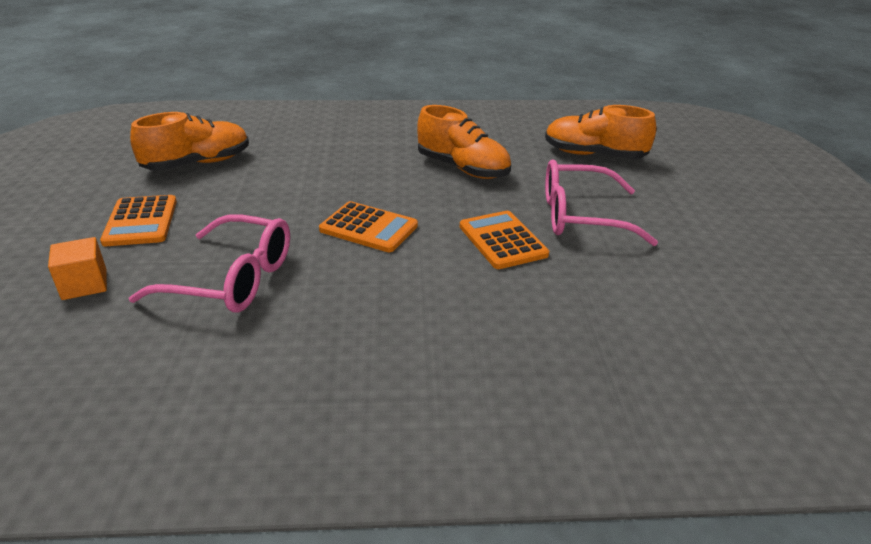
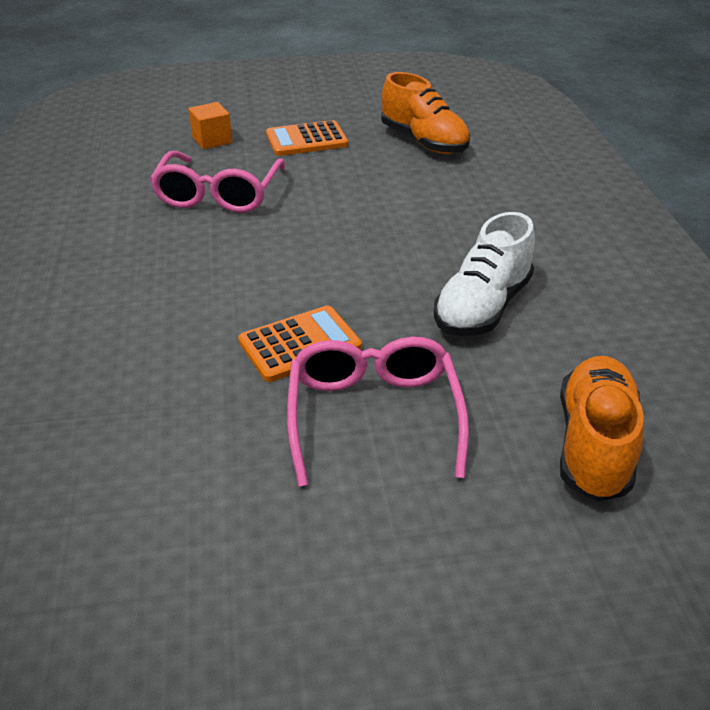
camera: 85 degrees right, 5 degrees up
orange calculator [319,201,418,252] -> none
orange shoe [417,105,511,179] -> white shoe [434,212,535,336]

